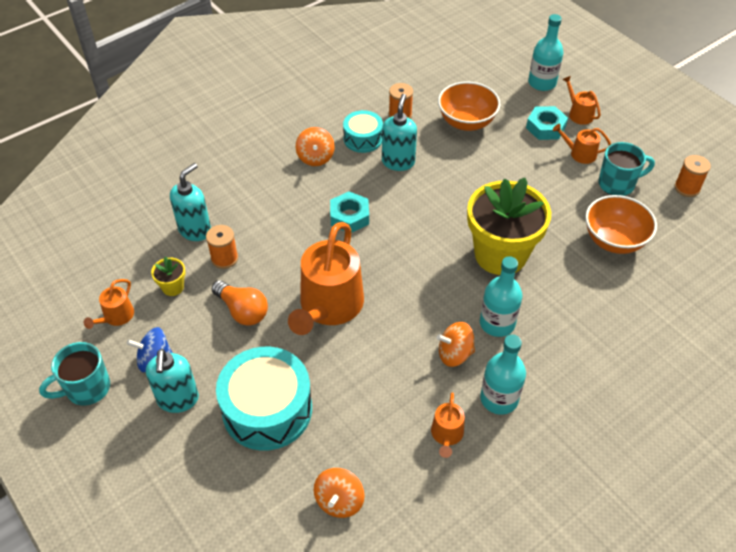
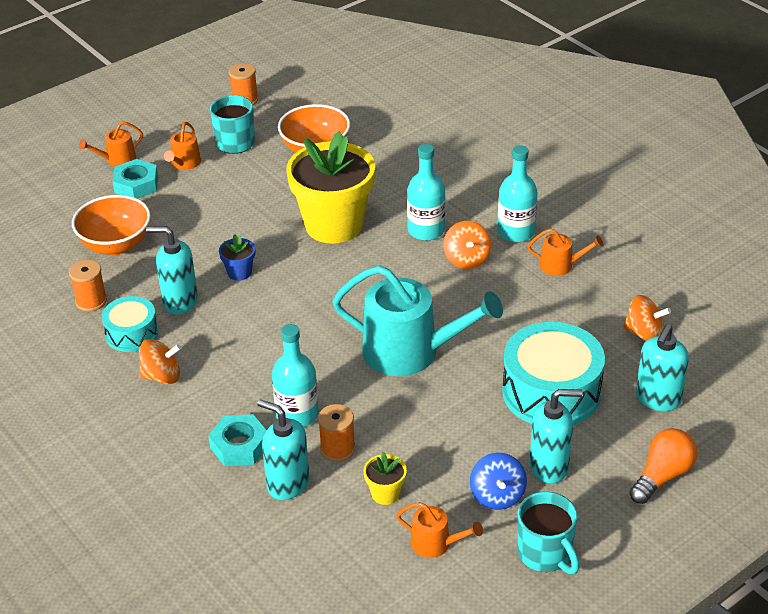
camera: 90 degrees left, 10 degrees down
orange light bulb [212,280,268,326] -> orange light bulb moved to [629,428,697,504]
orange watering can [288,222,364,335] -> turquoise watering can [332,265,503,376]
turquoise nut [330,192,369,233] -> turquoise nut moved to [208,414,267,466]
turquoise bottle [528,14,563,91] -> turquoise bottle moved to [272,324,319,427]
none -> blue flower pot [219,234,255,281]
none -> turquoise soap dispenser [636,324,689,411]

